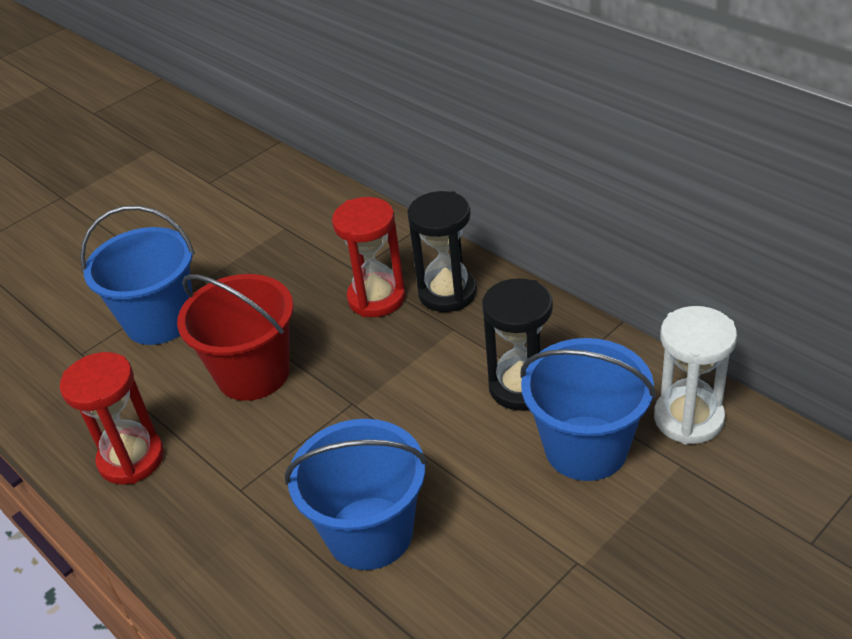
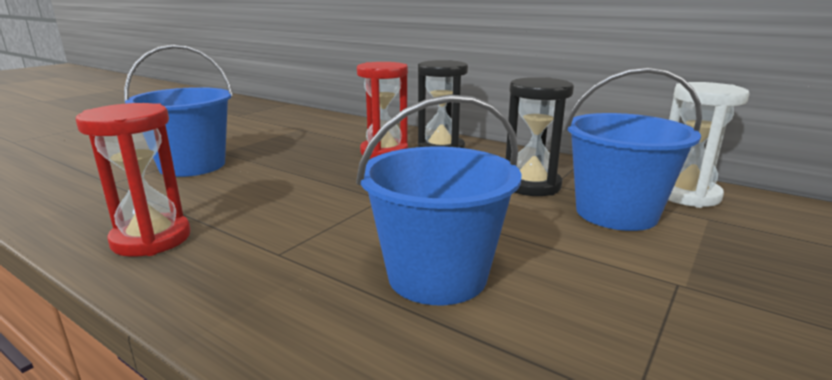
camera: 15 degrees left, 20 degrees down
red bucket [177,274,294,401] -> none

